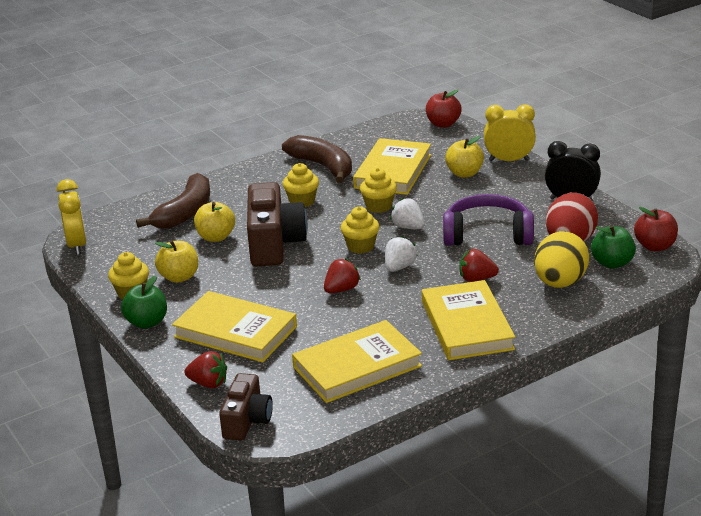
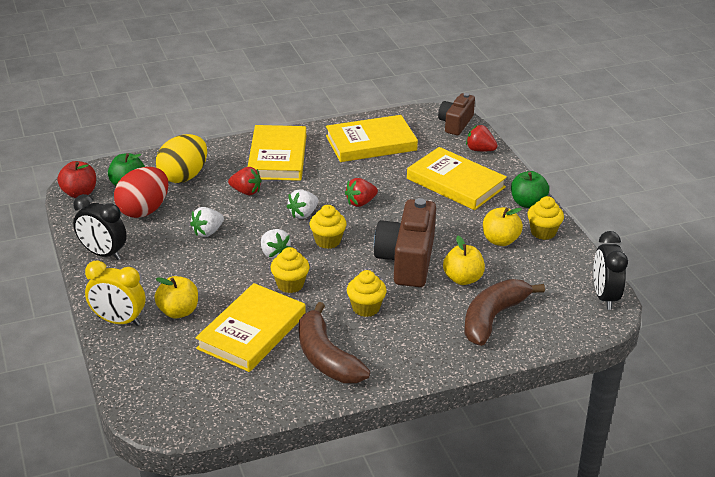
camera: 170 degrees left, 5 degrees up
yellow clock [57,179,87,255] -> black clock [593,231,628,310]
red apple [426,90,461,128] -> none
purple headphones [443,194,534,246] -> white strawberry [190,207,224,237]

